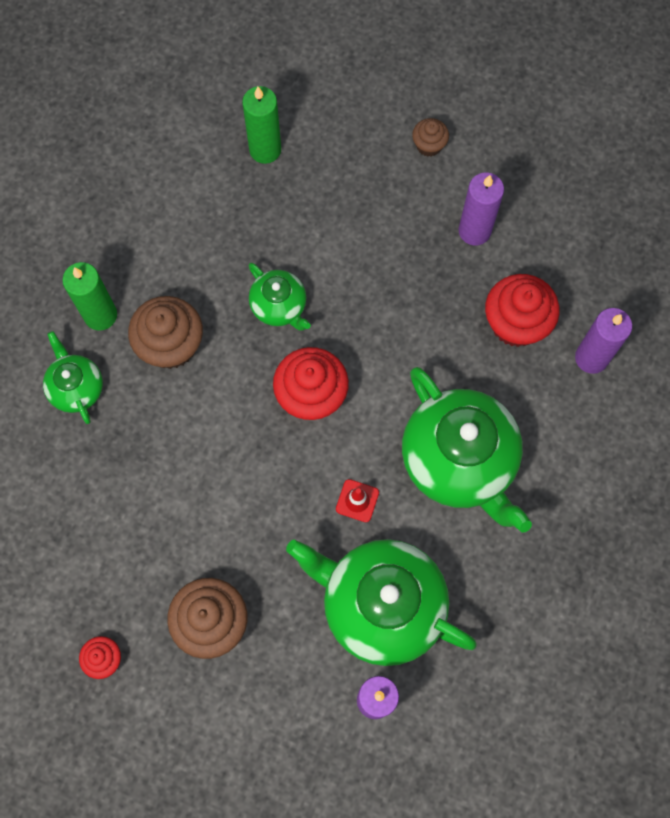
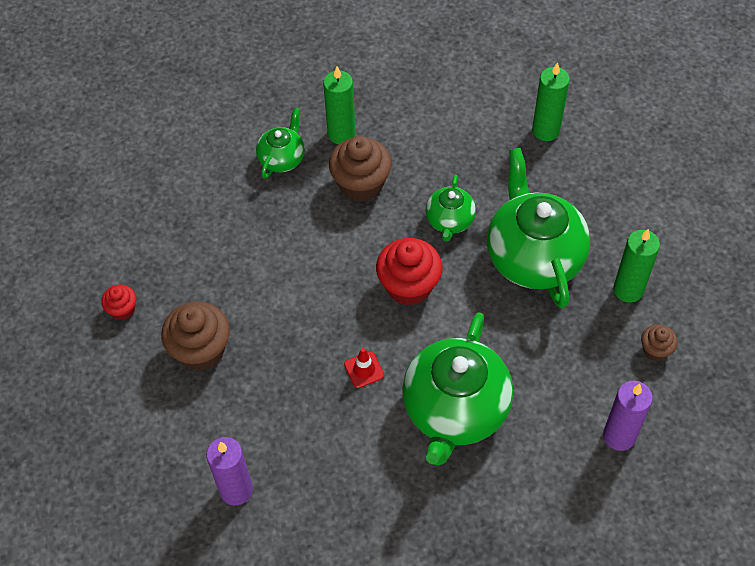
camera: 50 degrees right, 15 degrees down
green teapot [286,539,477,666] -> green teapot moved to [487,148,590,308]
brown cupcake [412,118,449,157] -> brown cupcake moved to [641,324,678,361]
purple candle [459,172,504,245] -> green candle [613,229,660,303]
red cupcake [485,274,559,347] -> none

